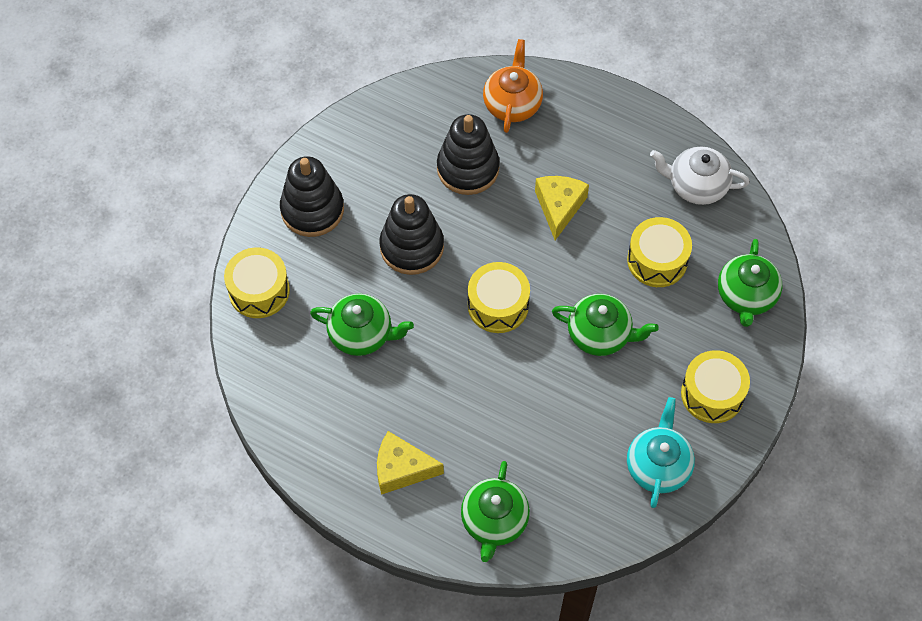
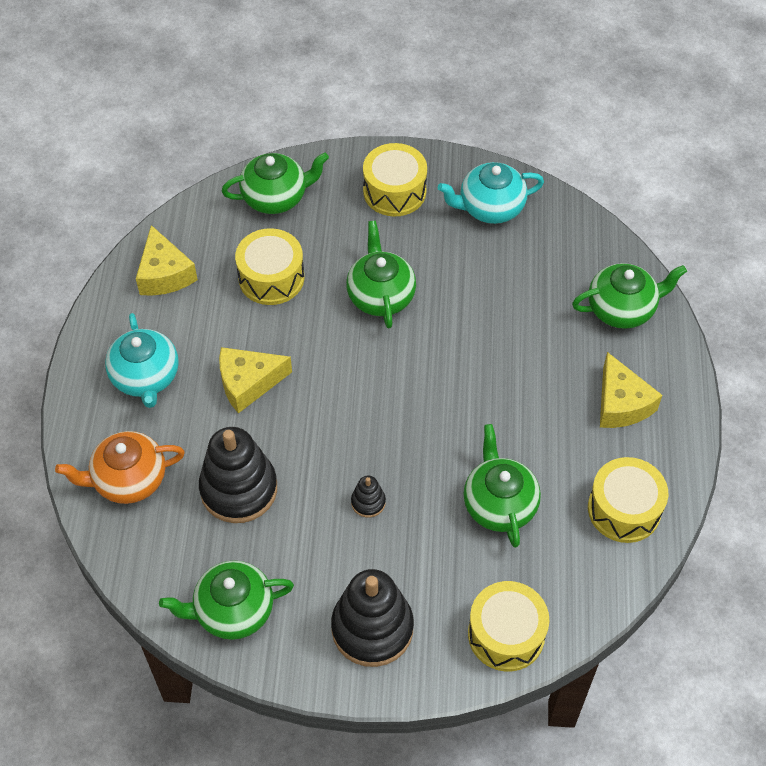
camera: 115 degrees left, 5 degrees down
black stacking toy [379,194,444,275] -> black stacking toy [351,476,386,518], size x0.44
yellow drum [468,262,530,333] -> yellow drum moved to [588,457,668,543]
white teapot [650,147,749,205] -> yellow cheese [136,225,198,296]
none -> turquoise teapot [105,313,179,408]
none -> green teapot [159,561,294,640]

